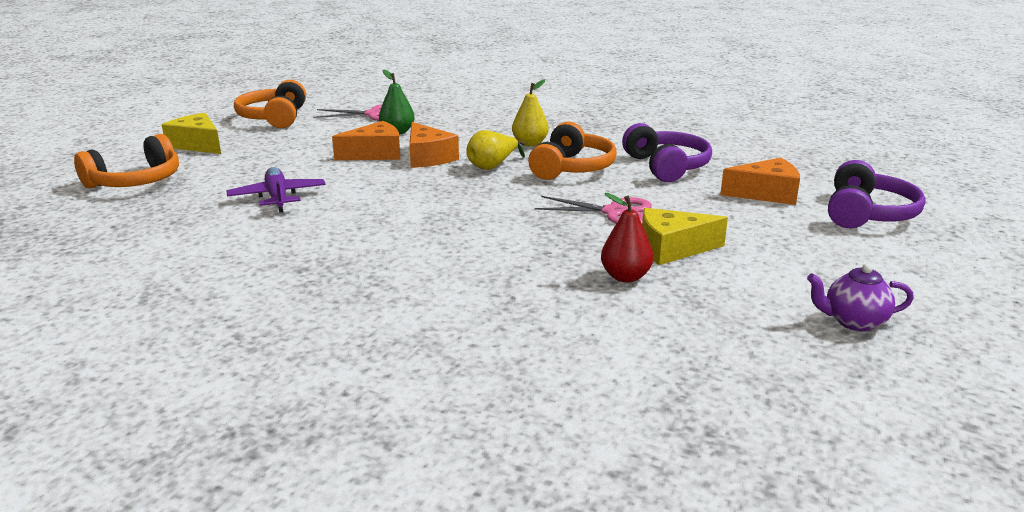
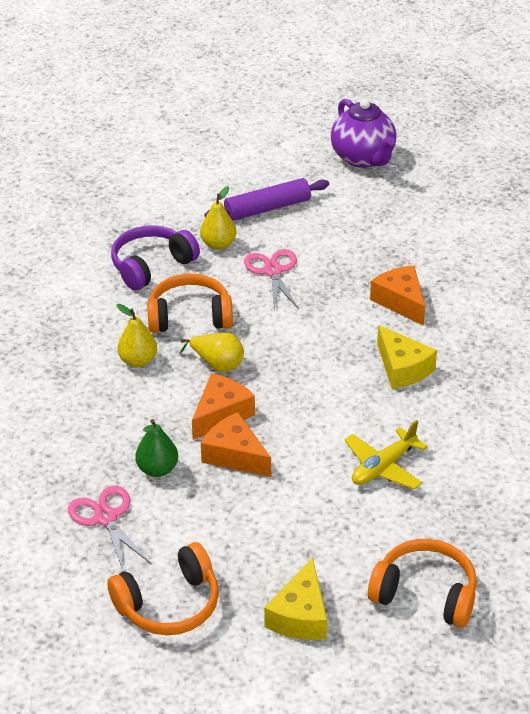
camera: 115 degrees left, 15 degrees up
purple plane [227,167,325,213] -> yellow plane [344,420,428,490]
red pear [601,193,654,282] -> none
yellow cheese [642,208,728,265] -> yellow cheese moved to [377,325,437,389]
orange cheese [720,158,800,205] -> orange cheese moved to [370,265,425,326]
purple teapot [807,263,914,331] -> purple teapot [331,99,397,168], size x1.75
purple headphones [828,160,926,228] -> none
none -> yellow pear [200,186,236,250]
none -> purple rolling pin [204,178,329,221]

